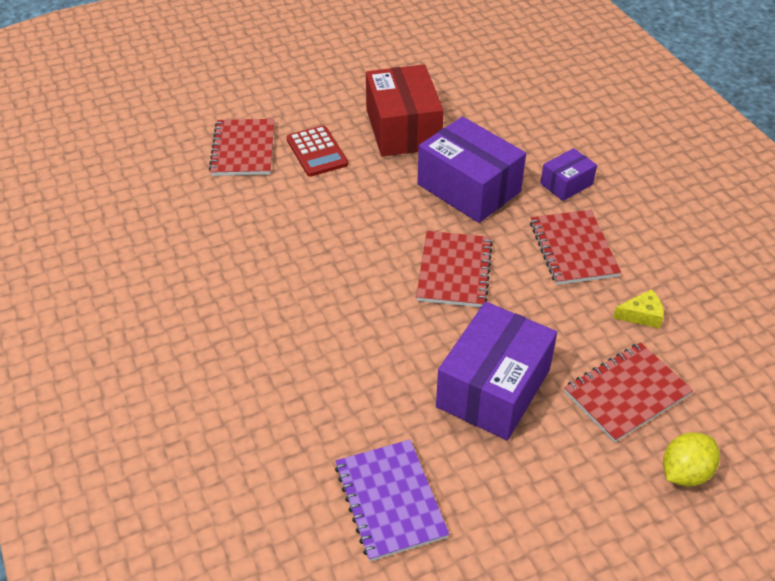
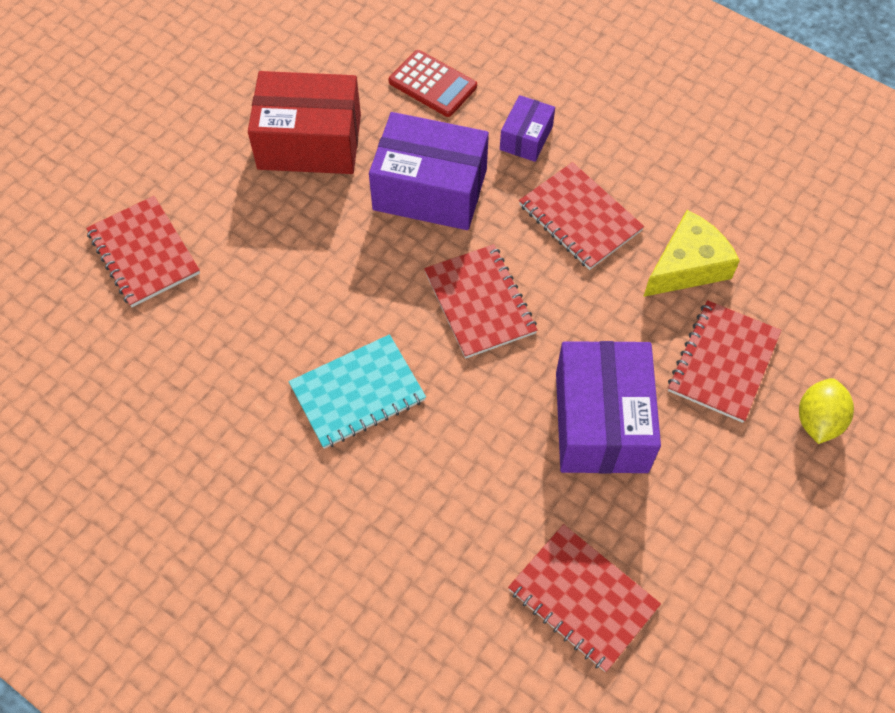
camera: 30 degrees left, 15 degrees up
red calculator [286,125,348,177] -> red calculator moved to [389,50,477,117]
purple notebook [335,440,449,561] -> red notebook [508,524,661,672]
red box [366,64,444,157] -> red box turned 45 degrees counterclockwise [248,71,361,174]
yellow cheese [613,289,664,329] -> yellow cheese [643,210,740,297], size x1.82
none -> turquoise notebook [289,334,426,449]

